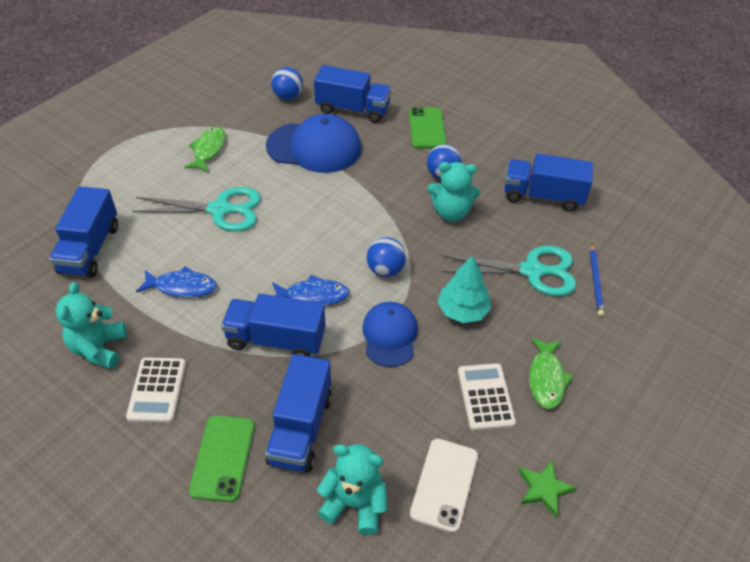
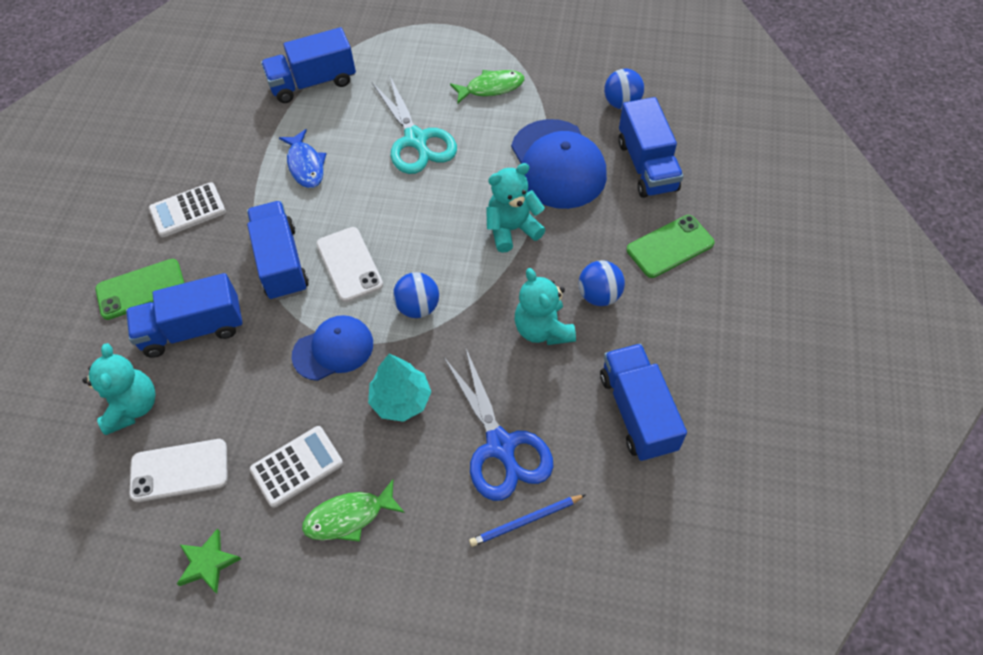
camera: 65 degrees right, 10 degrees up
turquoise teddy bear [56,282,127,369] -> turquoise teddy bear moved to [486,163,545,253]
blue fish [272,275,350,305] -> white phone [316,227,383,302]
turquoise scissors [441,246,577,296] -> blue scissors [444,349,554,501]

